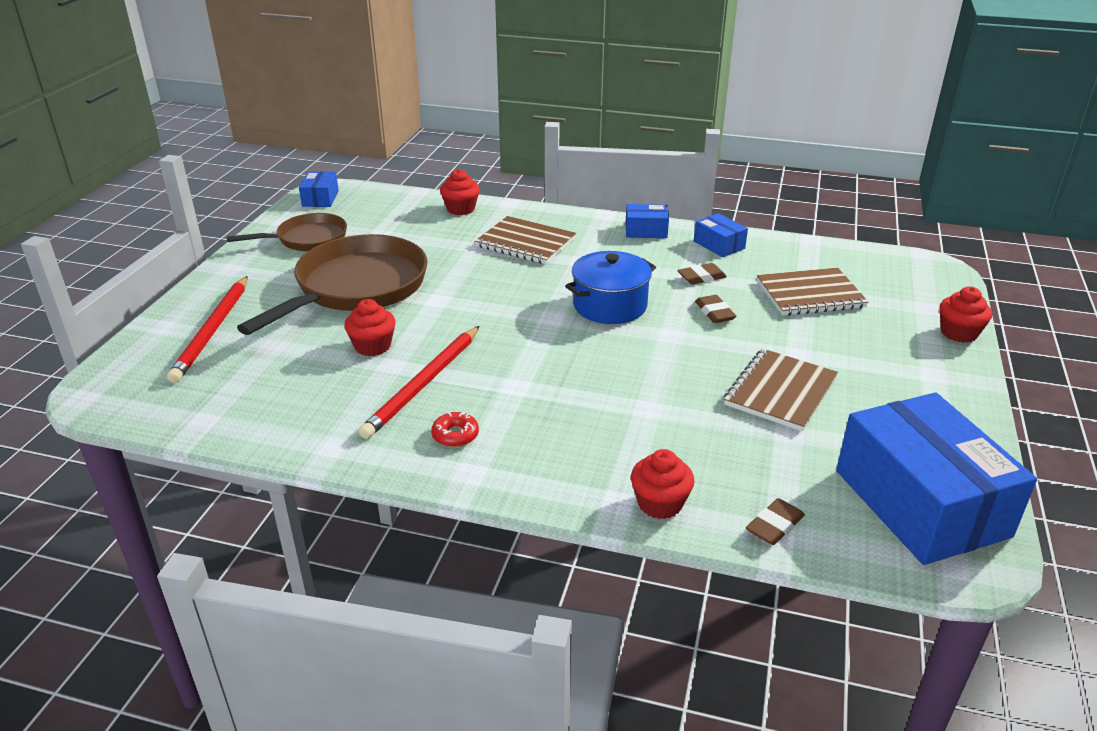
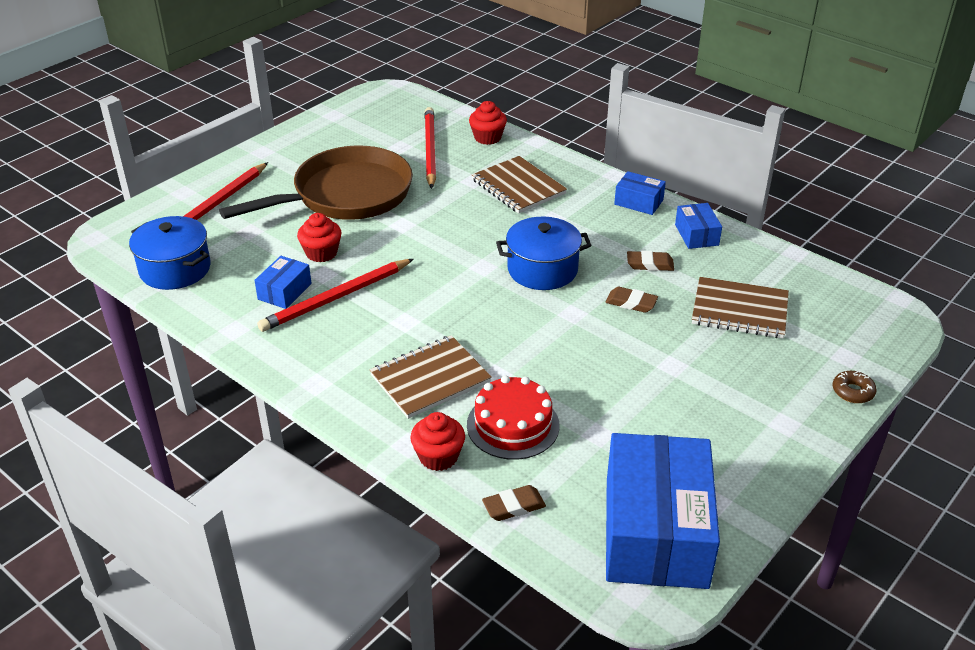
camera: 25 degrees right, 5 degrees up
brown pan [227,213,347,251] -> none
blue box [299,171,339,207] -> blue box moved to [254,256,312,309]
red donut [431,411,479,447] -> none
brown eraser [695,295,736,323] -> brown eraser turned 75 degrees counterclockwise [605,287,658,313]
brown notebook [724,349,838,431] -> brown notebook moved to [370,335,492,419]
red cupcake [940,287,992,343] -> brown donut [833,371,876,403]
none -> blue pot [129,216,211,290]
none -> red pencil [424,107,436,189]
none -> red cake [467,376,560,460]

